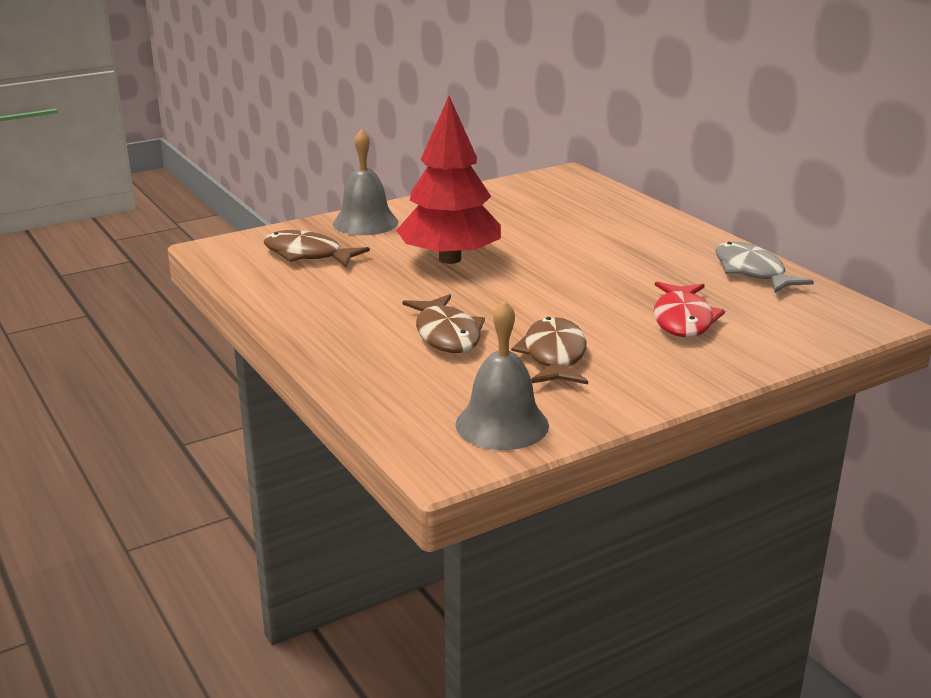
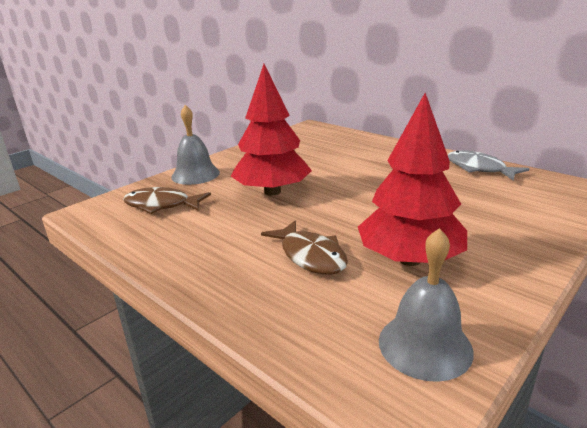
camera: 15 degrees left, 0 degrees up
brown fish [511,317,588,384] -> red tree [358,93,467,266]
red fish [654,282,725,337] -> none

